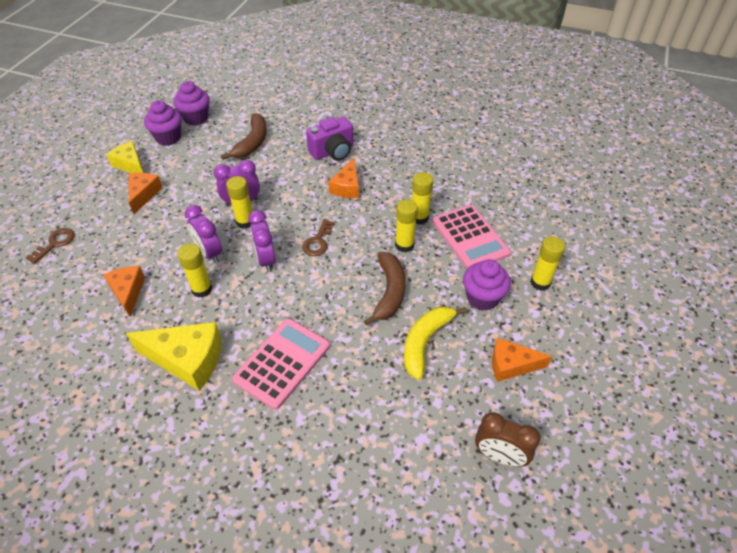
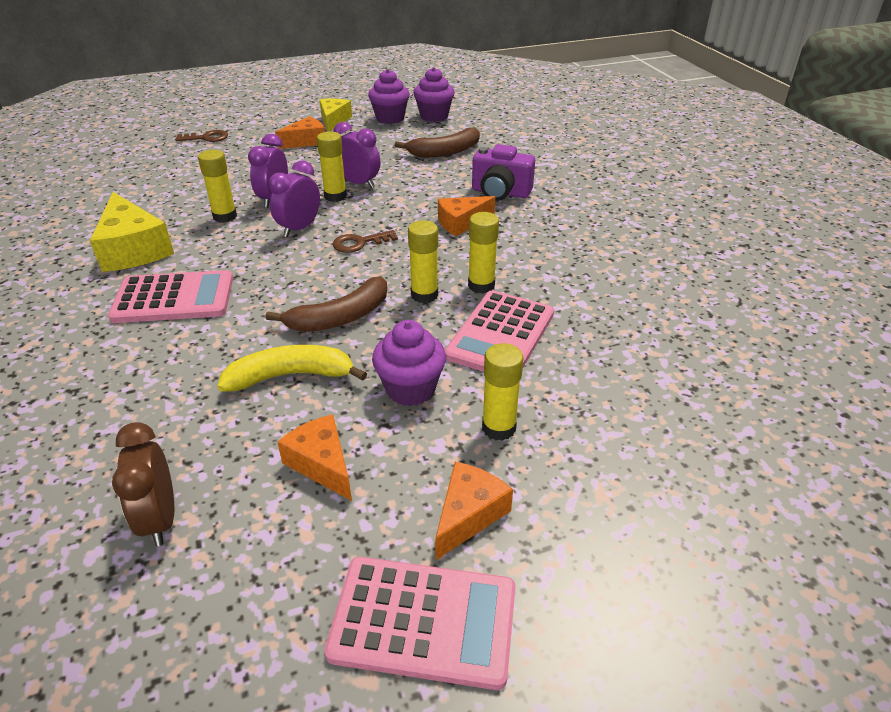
camera: 50 degrees right, 10 degrees down
orange cheese [103,266,145,317] -> orange cheese moved to [435,462,513,560]
none -> pink calculator [324,557,516,690]

